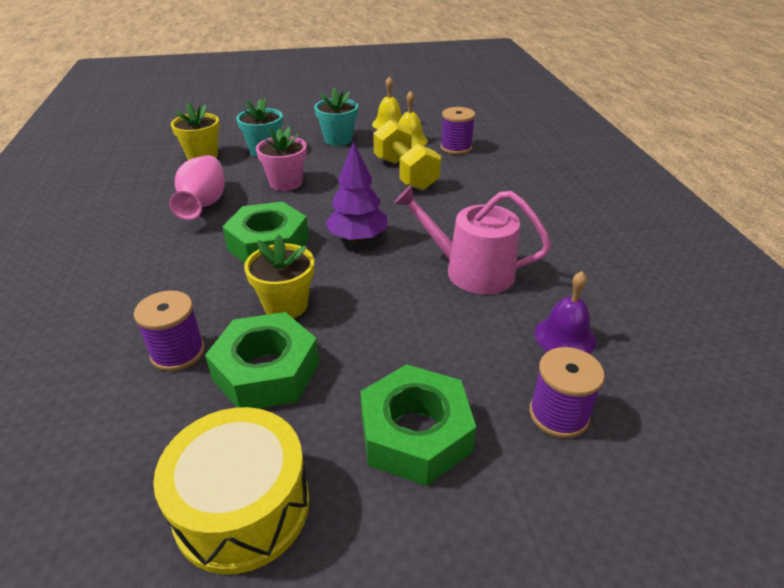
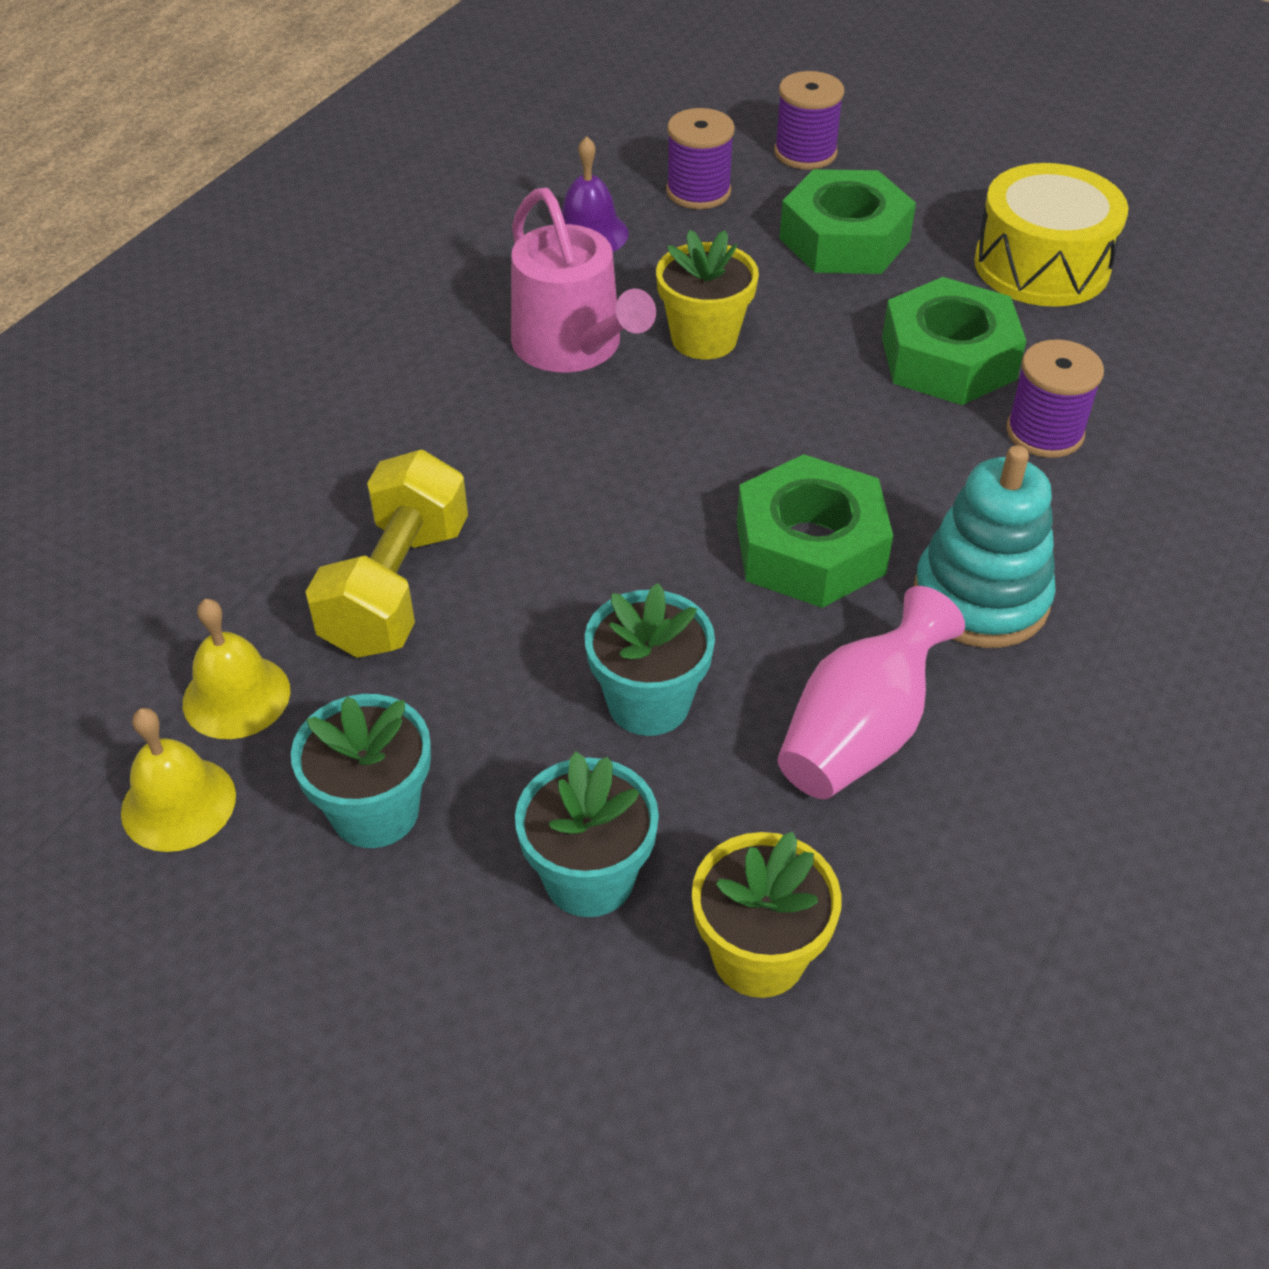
camera: 140 degrees left, 10 degrees up
yellow flower pot [244,234,314,318] -> yellow flower pot moved to [656,230,759,360]
pink flower pot [256,127,307,191] -> turquoise flower pot [585,583,715,736]
purple tree [325,141,387,242] -> none
purple spool [440,107,475,154] -> purple spool moved to [774,71,844,170]
none -> turquoise stacking toy [914,445,1056,648]

